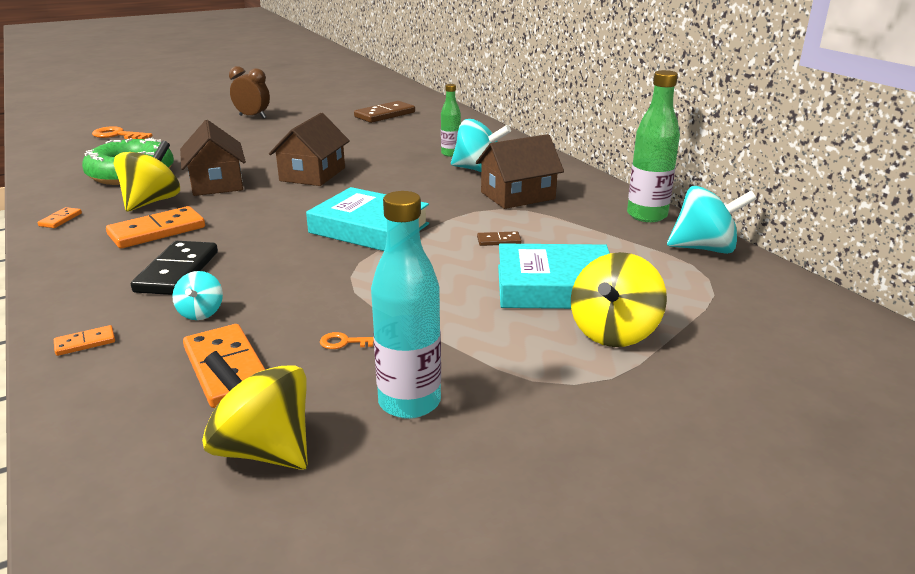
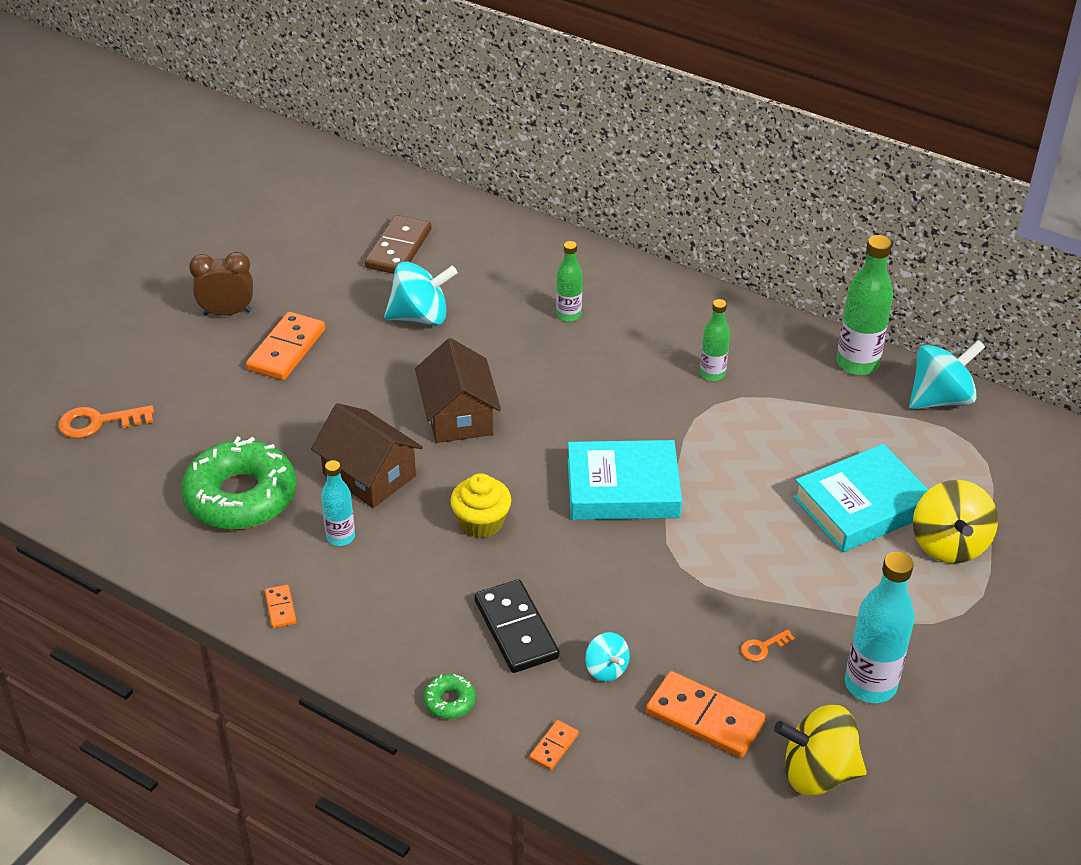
camera: 30 degrees left, 15 degrees up
orange domino [106,206,205,248] -> orange domino moved to [246,312,325,380]
yellow spinning top [114,141,180,212] -> turquoise bottle [321,460,355,546]
turquoise spinning top [451,119,511,172] -> turquoise spinning top moved to [384,262,458,325]
brown house [476,134,564,209] -> green bottle [700,299,730,381]
brown domino [477,231,522,246] -> none
none -> green donut [423,674,476,719]
none -> yellow cupcake [450,473,511,538]

